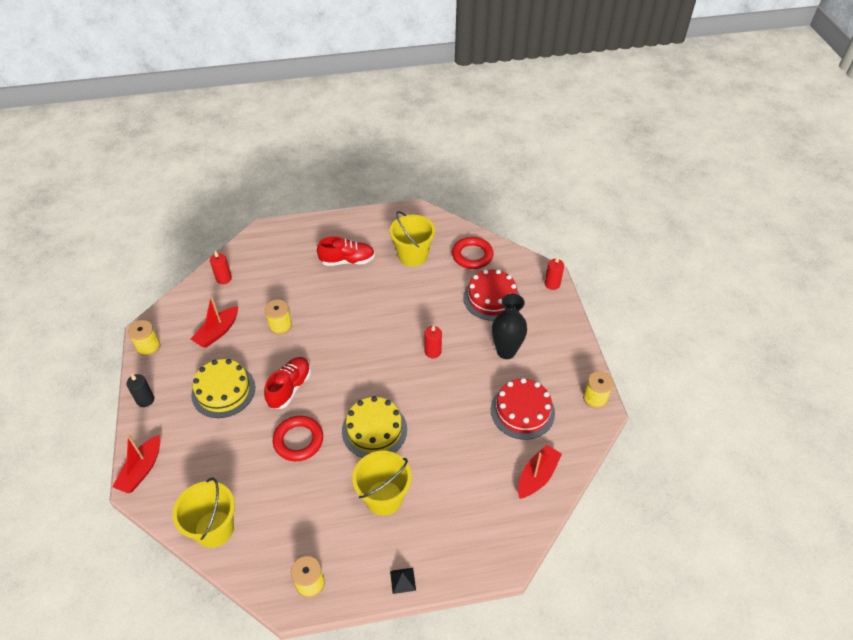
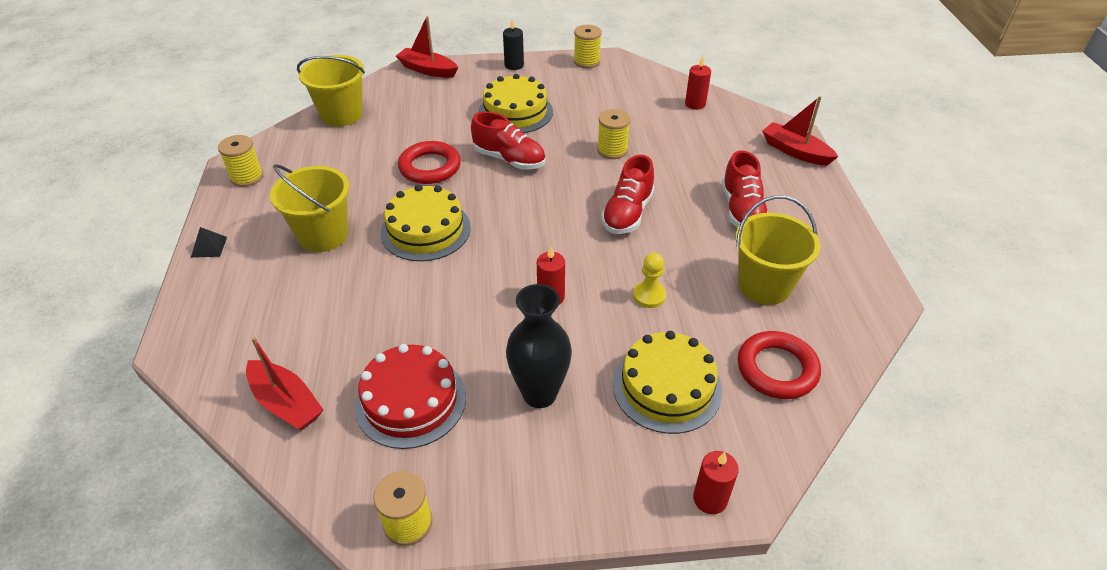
camera: 95 degrees right, 5 degrees down
red boat [191,296,238,348] -> red boat moved to [762,96,838,166]
red cake [463,269,520,321] -> yellow cake [613,331,722,434]
none -> red shoe [601,155,654,234]
none -> yellow pawn [633,253,666,308]

